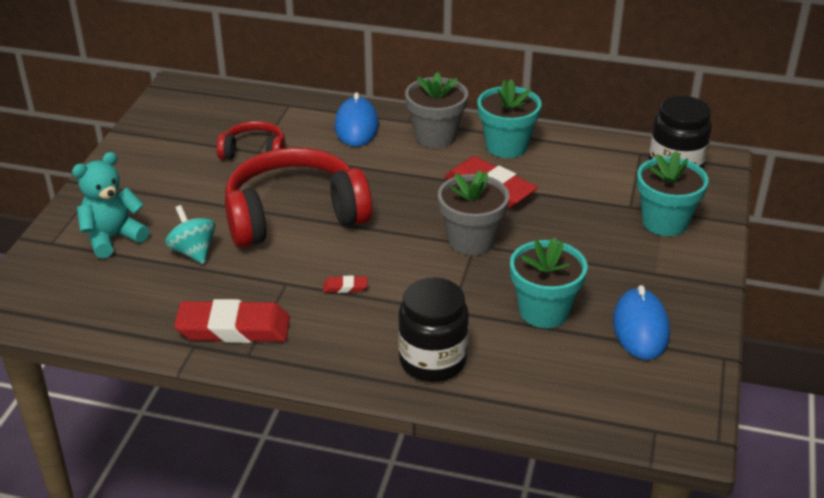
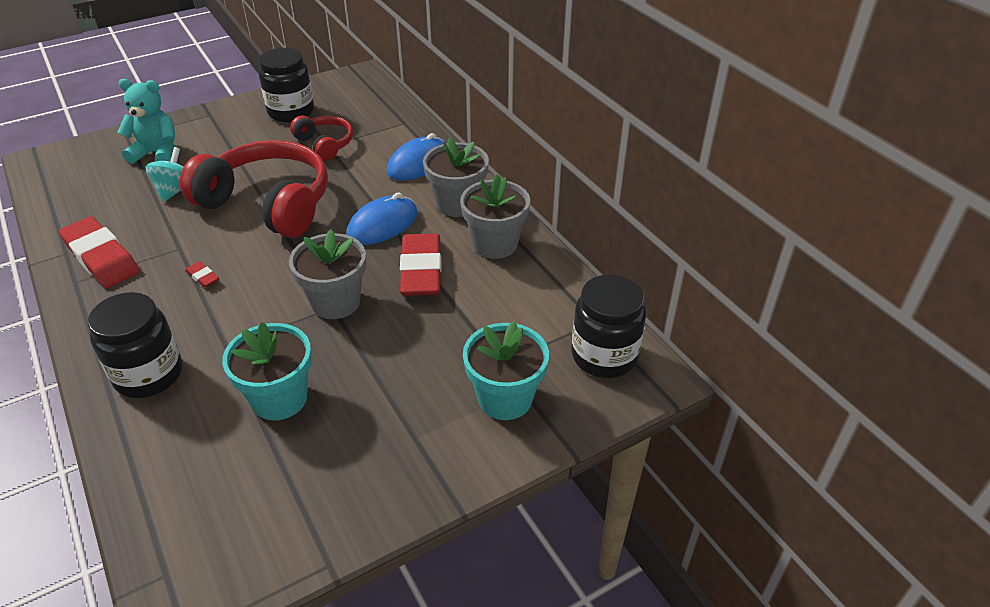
camera: 45 degrees right, 5 degrees up
turquoise flower pot [477,79,542,158] -> grey flower pot [460,174,530,259]
blue mouse [613,285,670,360] -> blue mouse moved to [347,192,418,245]
none -> black jar [258,48,314,122]

